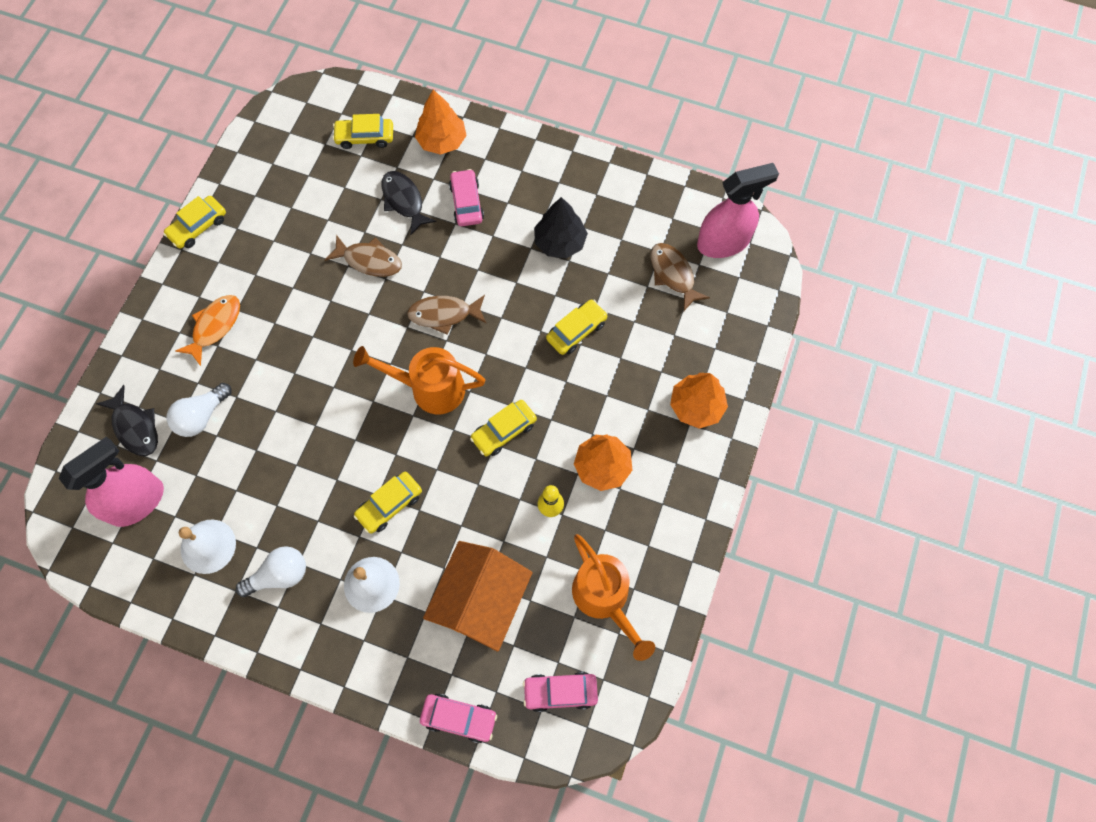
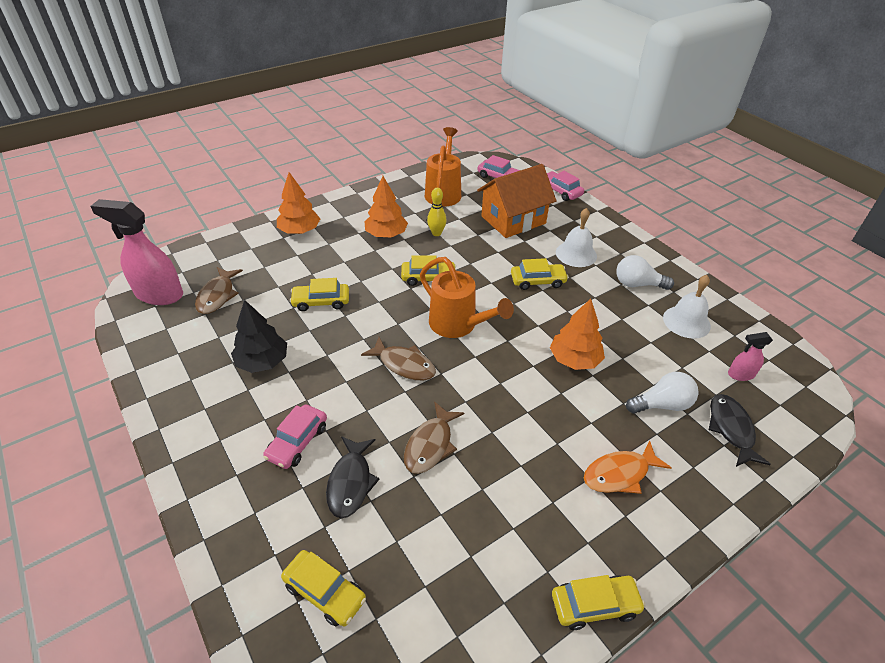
camera: 145 degrees left, 25 degrees down
pink spray bottle [59,437,164,527] -> pink spray bottle [728,332,773,381], size x0.49
brown fish [325,235,402,277] -> brown fish turned 120 degrees counterclockwise [404,401,464,474]
orange tree [415,89,467,155] -> orange tree moved to [550,299,605,370]

